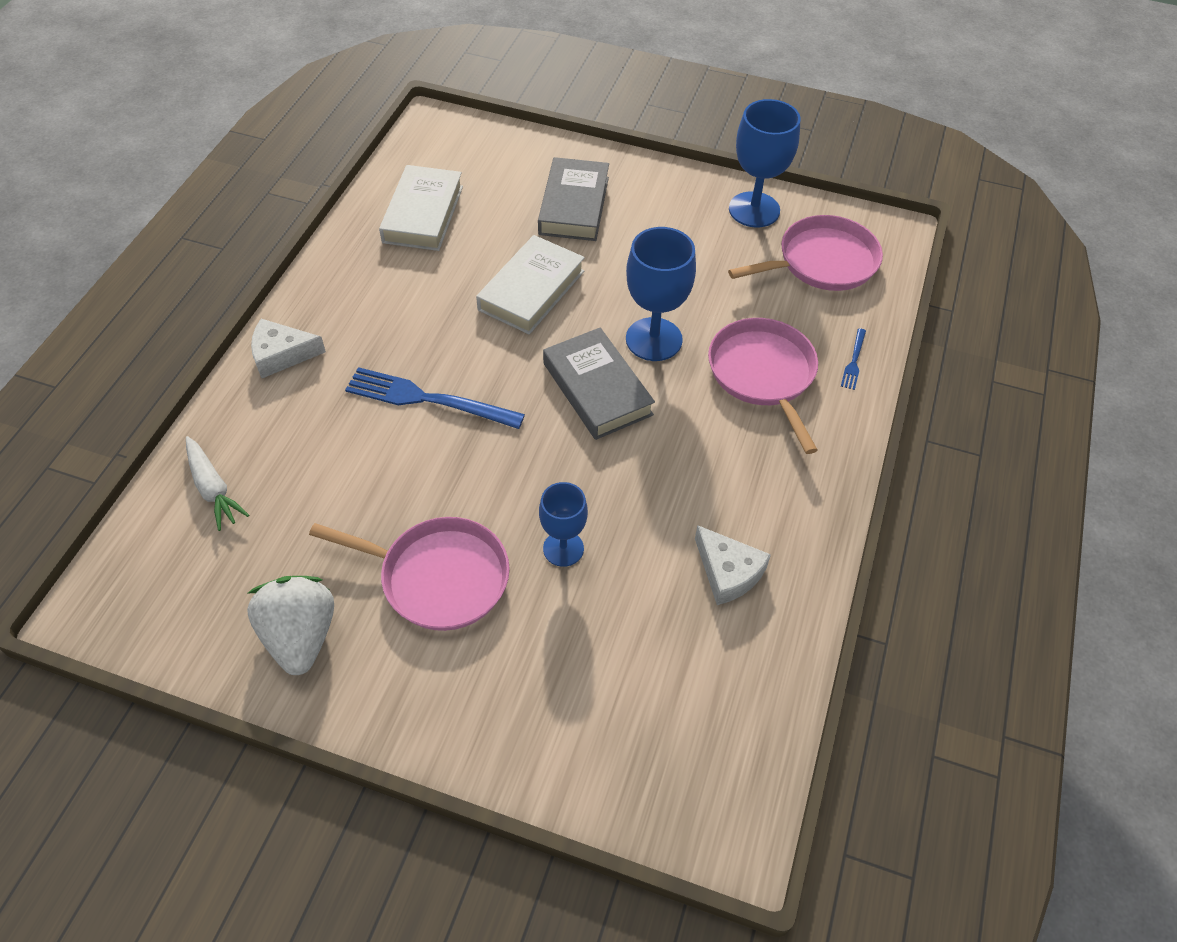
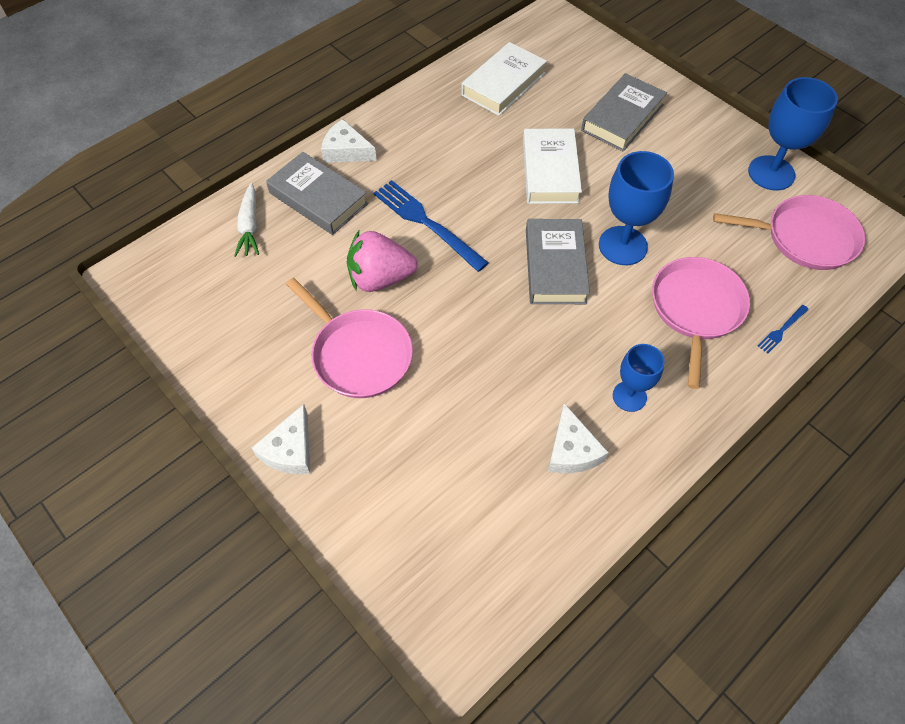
camera: 30 degrees right, 5 degrees up
white strawberry [247,576,334,675] -> none
white book [476,235,585,335] -> white book turned 60 degrees counterclockwise [523,129,582,204]
blue goblet [539,482,588,567] -> blue goblet moved to [613,344,665,412]
none -> white cheese [252,404,310,474]
none -> grey book [266,152,368,235]
none -> pink strawberry [347,231,418,292]

